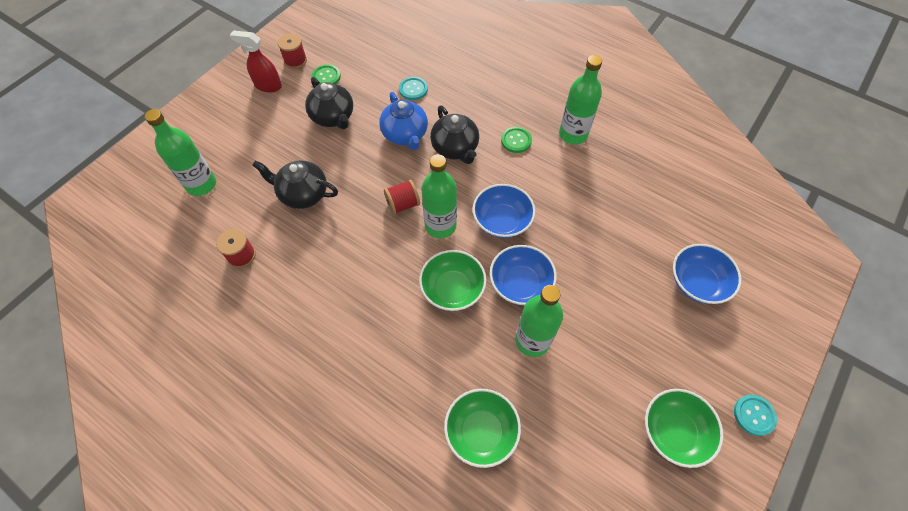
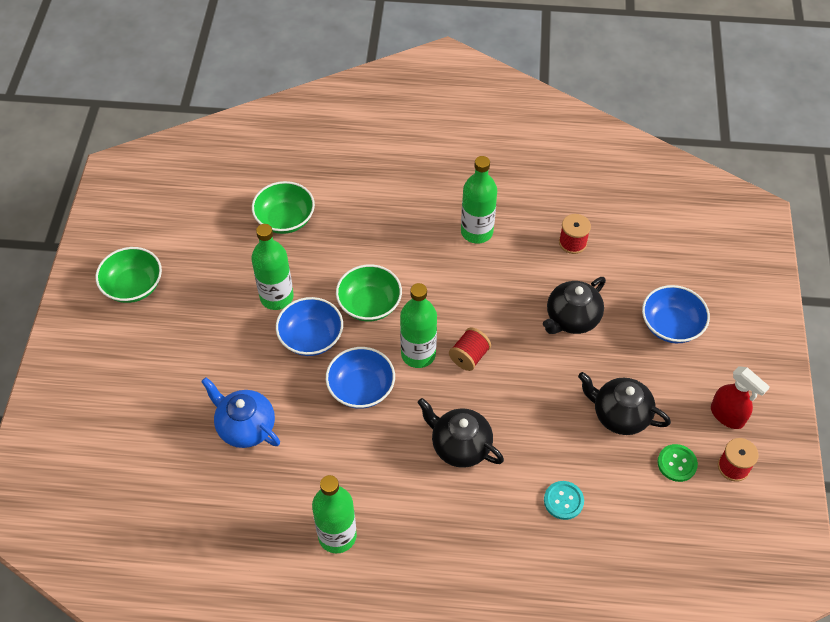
camera: 150 degrees right, 5 degrees down
green bottle [145,109,216,196] -> green bottle moved to [461,156,497,244]
red spray bottle [230,30,282,93] -> red spray bottle turned 60 degrees clockwise [711,366,770,429]
black teapot [252,160,338,209] -> black teapot turned 150 degrees clockwise [543,277,606,334]
blue teapot [379,92,428,150] -> blue teapot moved to [201,377,280,448]
green button [501,127,532,153] -> none
blue bowl [673,244,741,304] -> blue bowl moved to [642,285,710,343]
turquoise button [734,395,777,436] -> none

